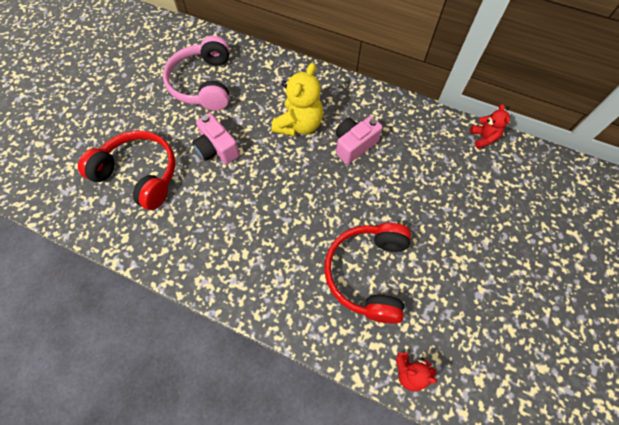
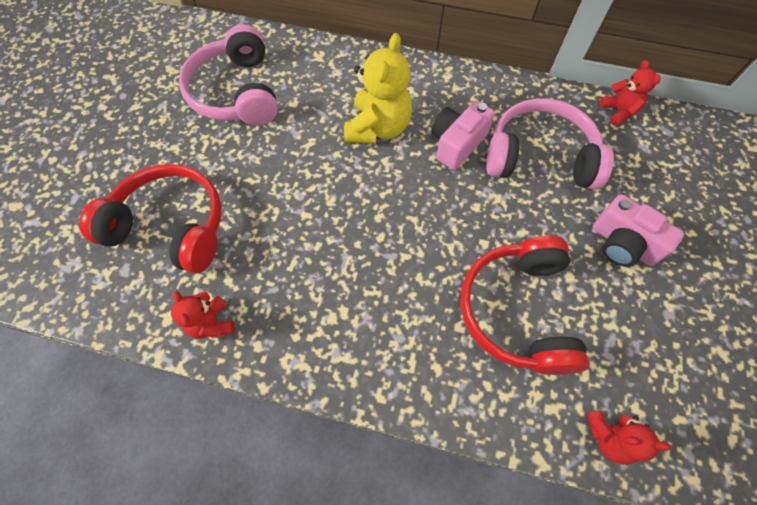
camera: 10 degrees left, 0 degrees up
pink camera [192,113,240,164] -> pink camera moved to [592,194,684,267]
none -> red teddy bear [171,291,235,339]
none -> pink headphones [486,98,614,189]

